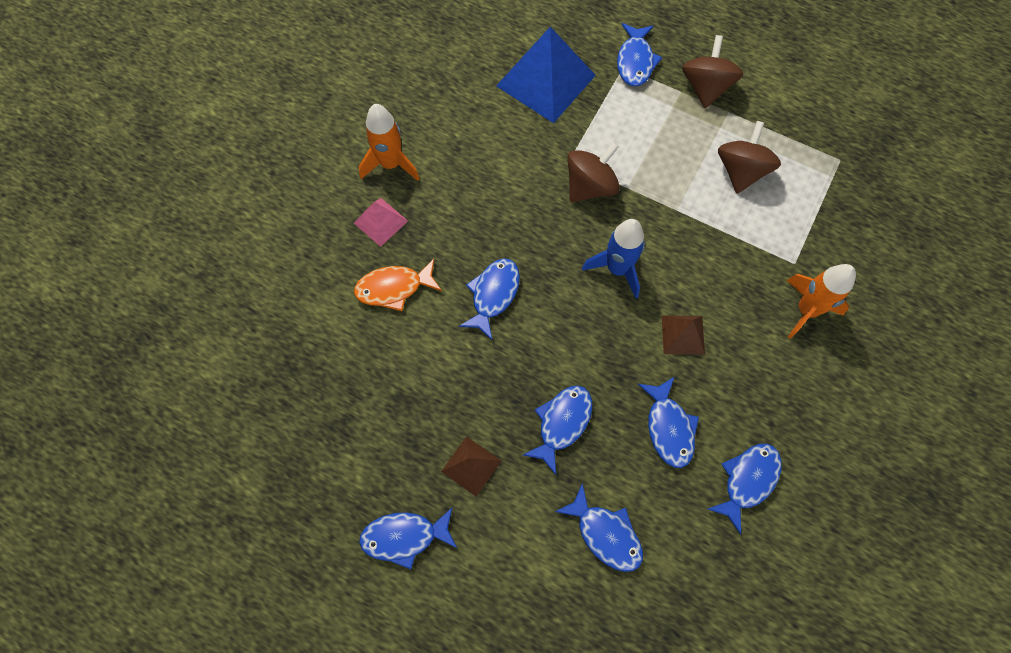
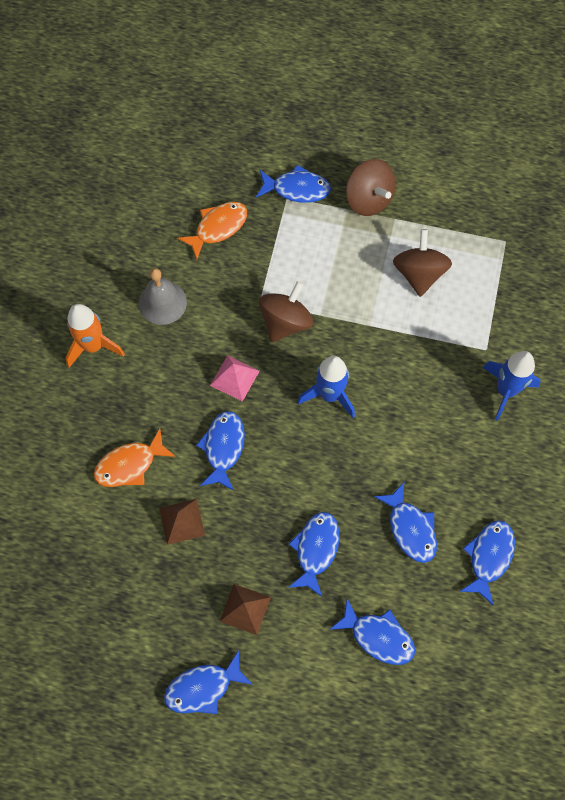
camera: 15 degrees left, 0 degrees up
pink pyramid [354,198,408,247] -> pink pyramid moved to [210,355,260,402]
blue pyramid [496,27,596,123] -> orange fish [177,202,247,260]
blue fish [617,23,662,86] -> blue fish turned 75 degrees counterclockwise [256,165,331,203]
brown pyramid [662,315,705,355] -> brown pyramid moved to [159,499,205,545]
brown spinning top [682,35,743,108] -> brown spinning top turned 150 degrees clockwise [346,159,396,216]
orange rocket [787,264,856,339] -> blue rocket [483,351,541,421]
none -> grey bell [139,268,187,325]

